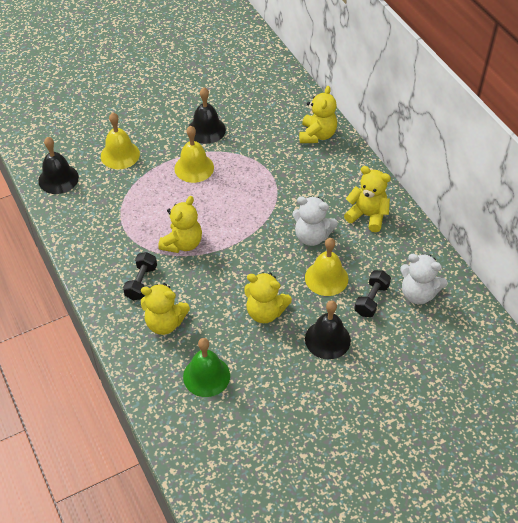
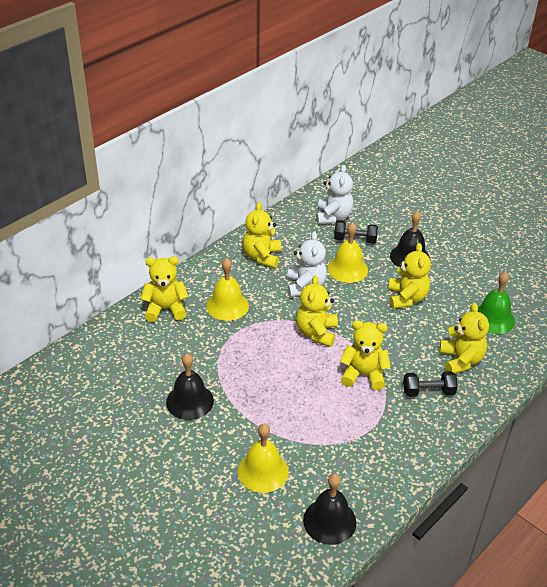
camera: 110 degrees left, 10 degrees down
yellow bell [174,126,214,183] -> yellow bell moved to [206,258,249,321]
none -> yellow teddy bear [296,275,338,347]

